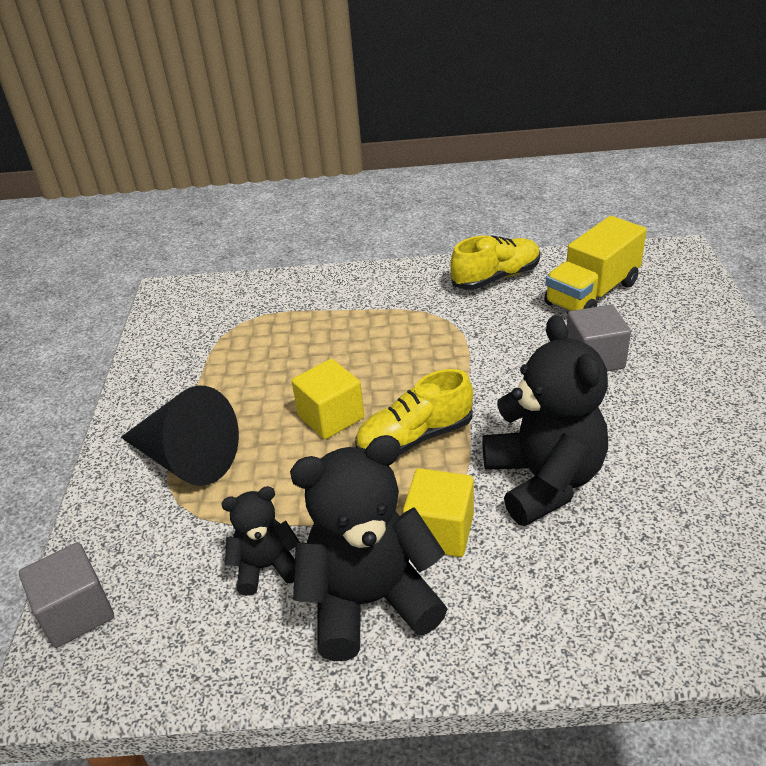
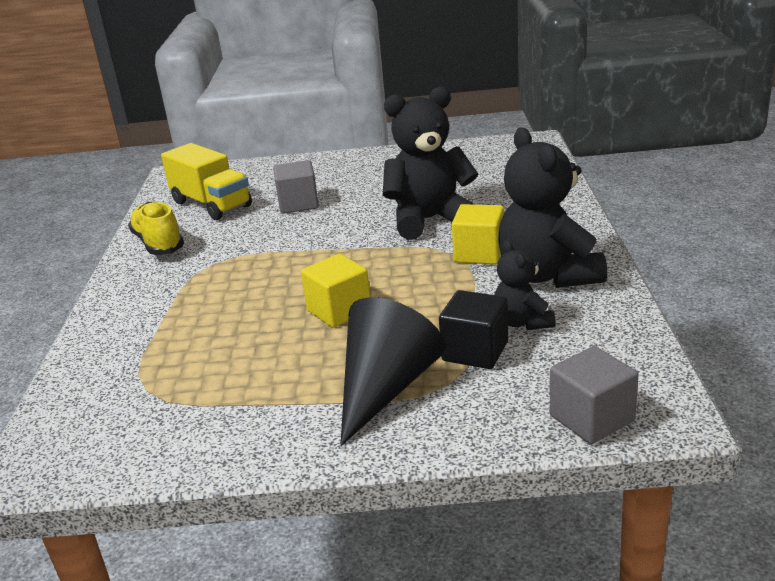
camera: 90 degrees left, 10 degrees down
yellow shoe [355,369,473,455] -> none
none -> black cube [439,290,508,369]

